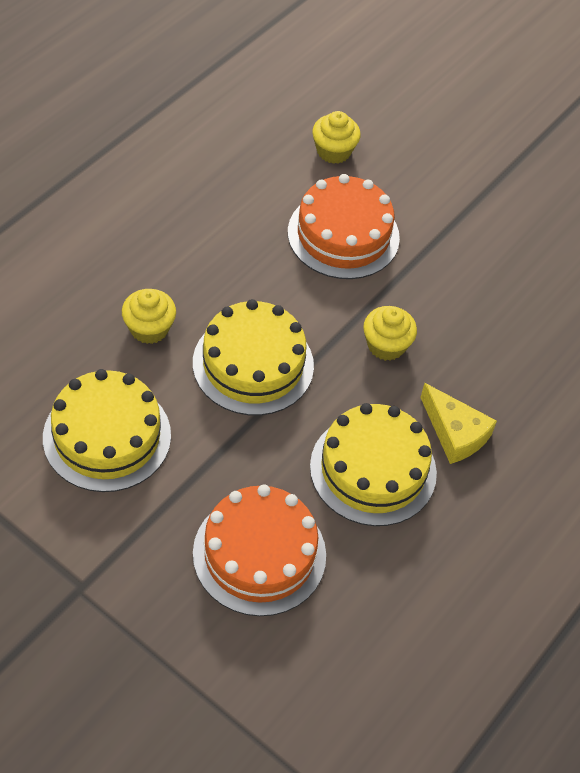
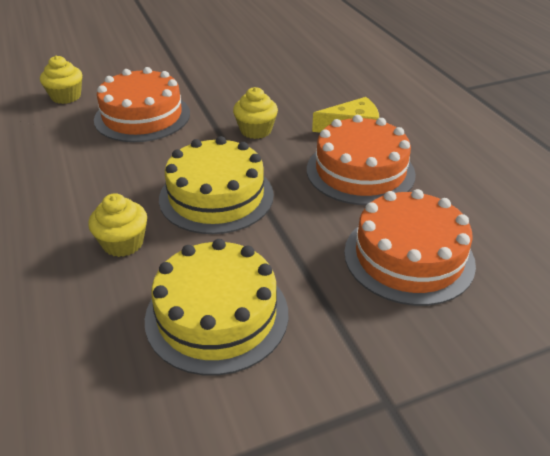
camera: 55 degrees left, 15 degrees down
yellow cake [310,403,437,526] -> orange cake [307,115,416,205]

